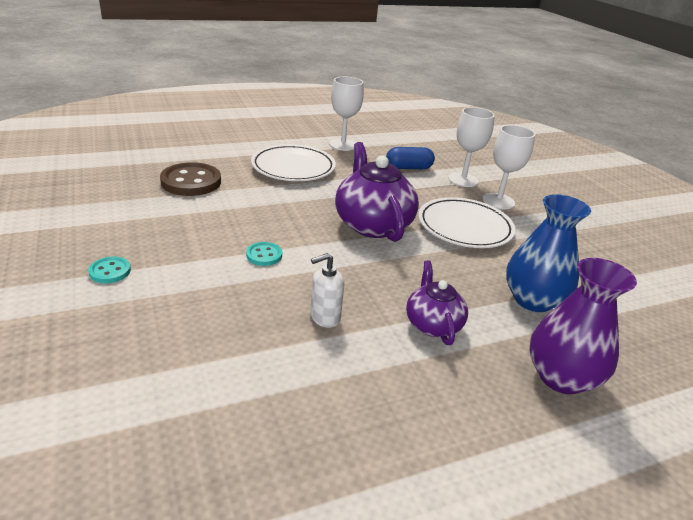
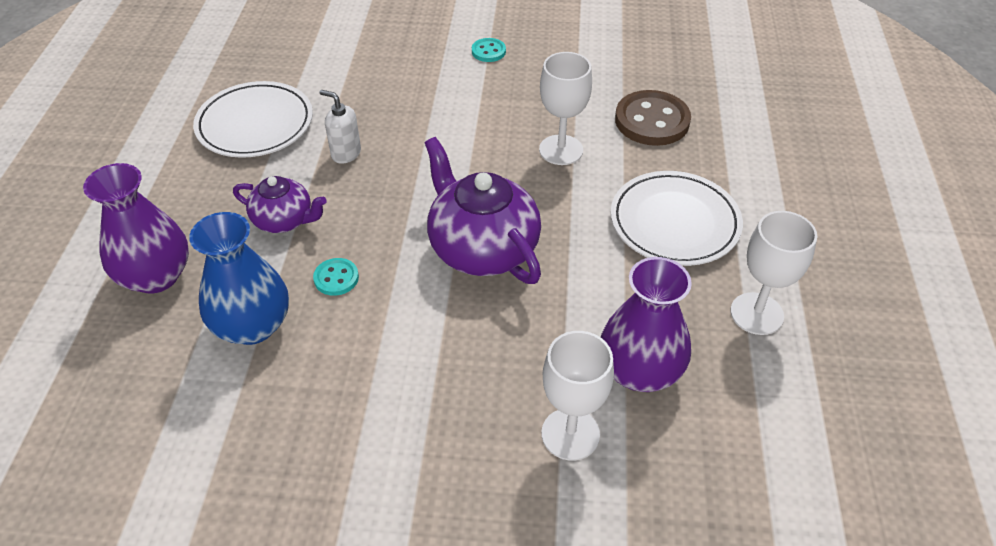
camera: 120 degrees right, 15 degrees up
turquoise button [246,242,282,266] -> turquoise button moved to [313,258,359,296]
white soap dispenser [311,253,344,328] -> white soap dispenser turned 60 degrees counterclockwise [320,90,361,164]
purple teapot [335,142,419,242] -> purple teapot turned 135 degrees counterclockwise [425,137,541,284]
blue capsule [386,147,435,169] -> purple vase [601,257,692,392]
white plate [418,197,515,248] -> white plate moved to [193,81,313,158]
white goblet [483,125,535,209] -> white goblet moved to [539,52,592,165]

